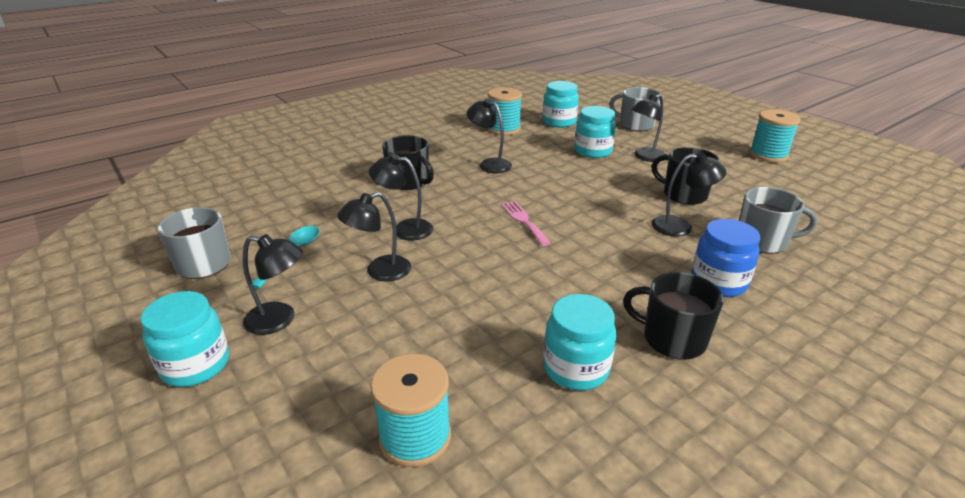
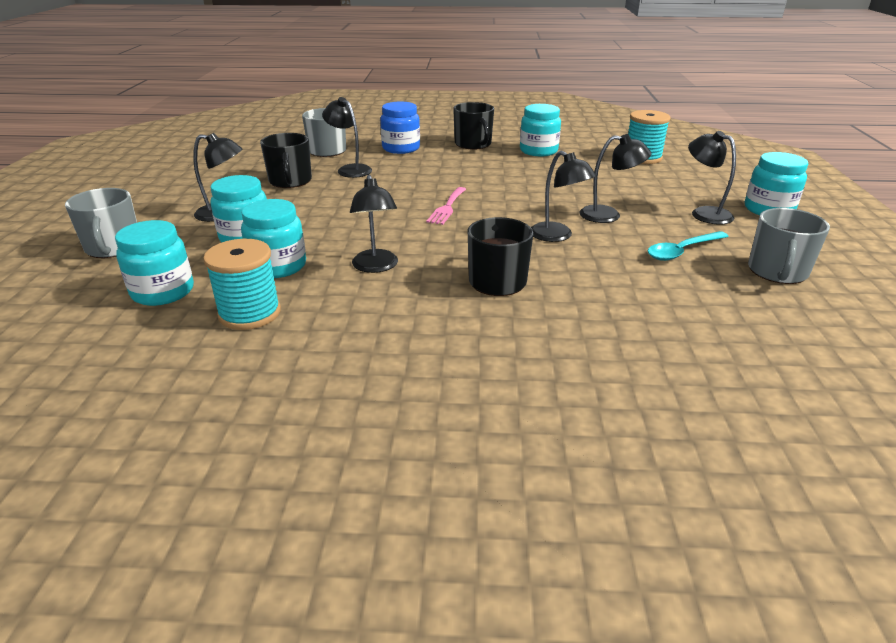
camera: 140 degrees left, 0 degrees up
turquoise spool [749,109,801,162] -> none
none -> turquoise jar [241,199,306,278]

